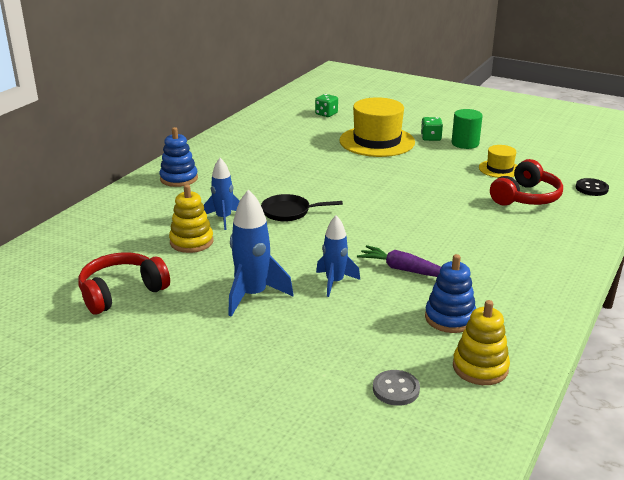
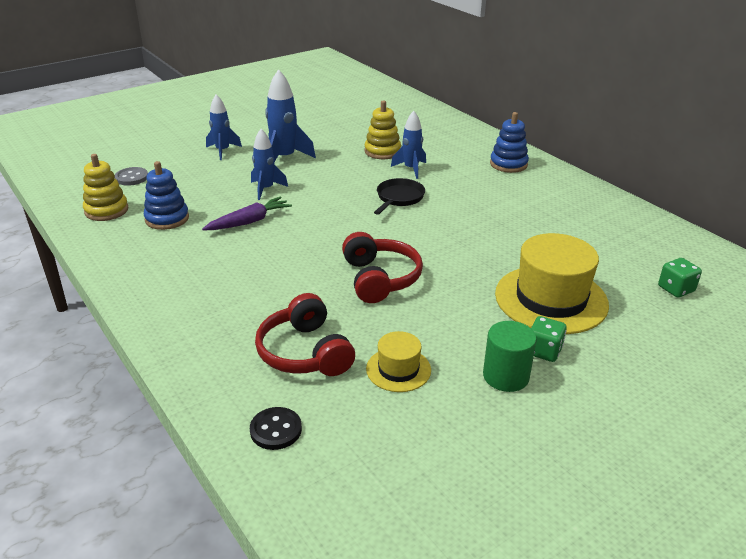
camera: 115 degrees right, 5 degrees up
red headphones [78,253,170,315] -> red headphones moved to [342,232,423,303]
none -> blue rocket [206,94,242,160]

